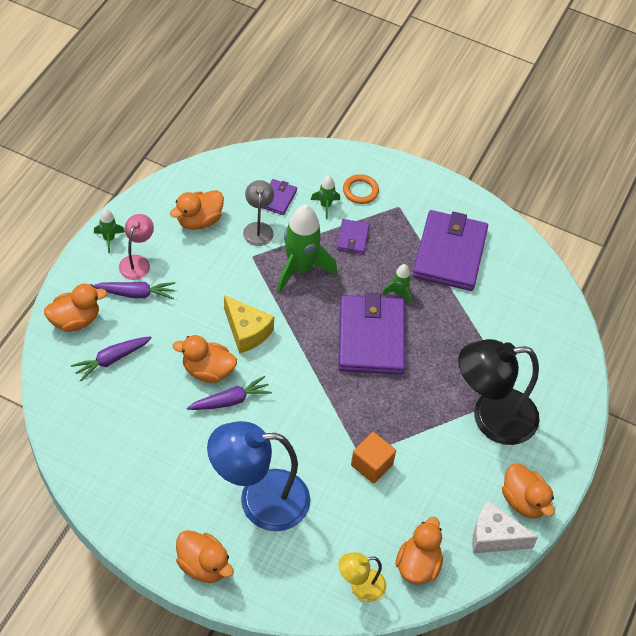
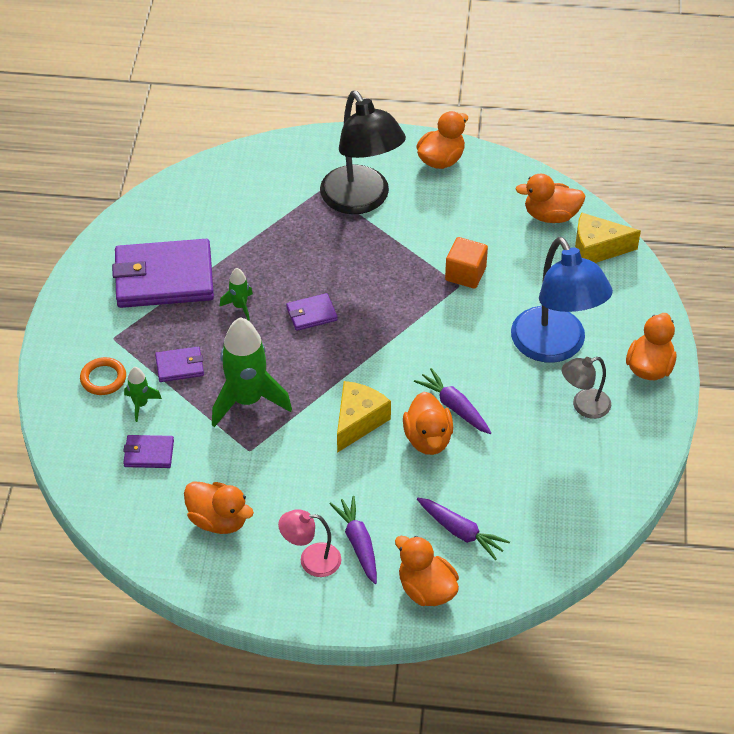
camera: 105 degrees left, 5 degrees down
green rocket [94,209,125,253] -> none
grey lamp [243,180,274,246] -> grey lamp moved to [562,357,611,419]
yellow lamp [338,552,387,602] -> yellow cheese [575,212,641,263]
purple wallet [339,293,405,375] -> purple wallet [286,293,338,331], size x0.45
white cheese [472,500,538,554] -> none

